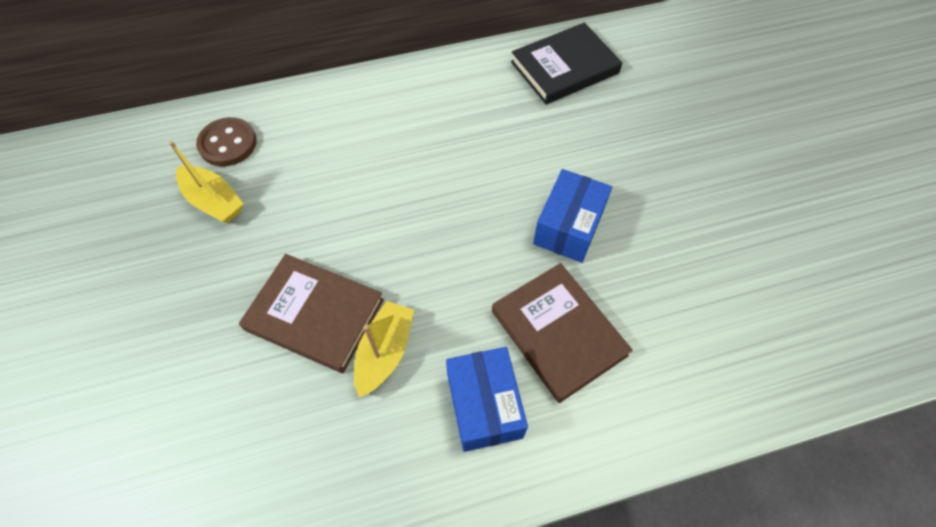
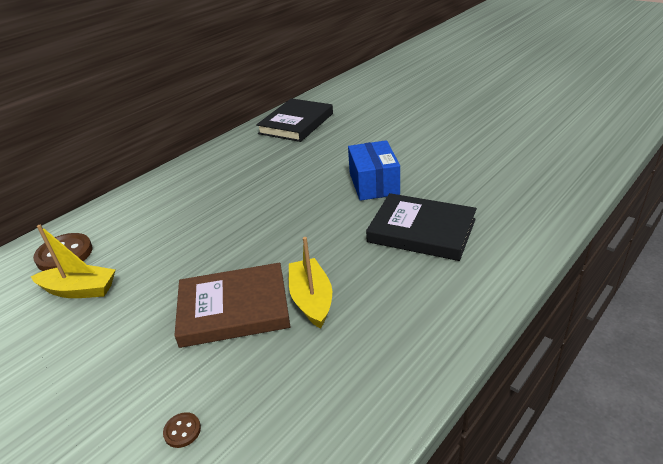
camera: 30 degrees left, 25 degrees down
blue box [446,347,528,452] -> none
brown book [492,263,633,403] -> black book [366,193,477,261]
none -> brown button [163,412,201,448]

